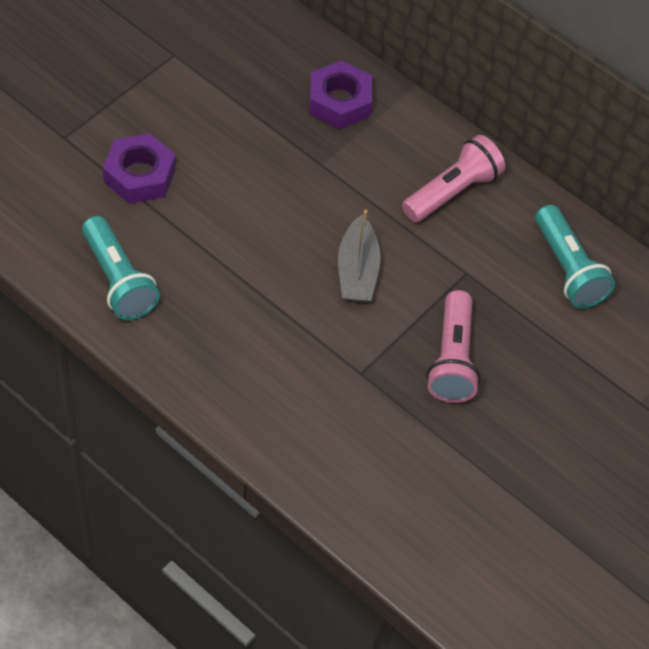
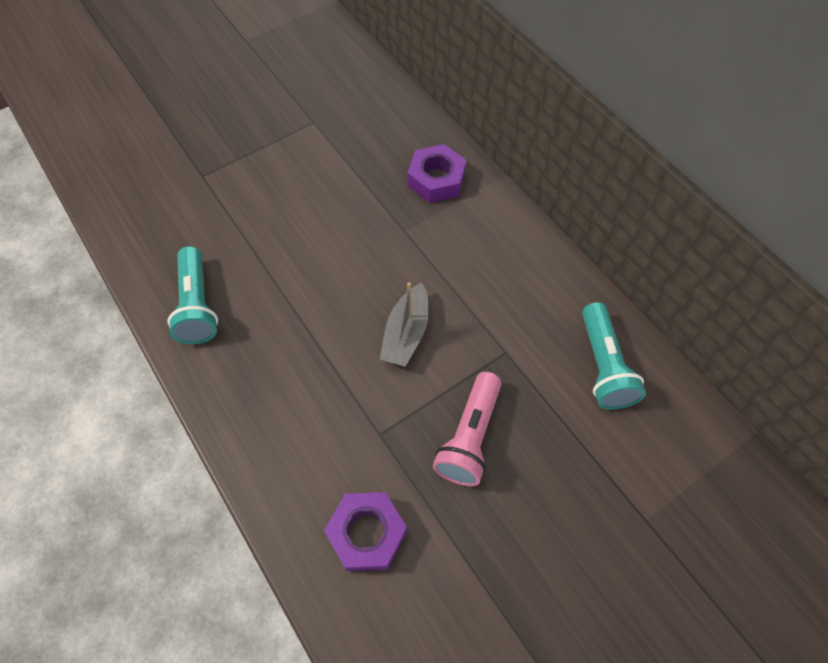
camera: 20 degrees right, 5 degrees up
purple nut [103,133,176,204] -> purple nut moved to [324,492,407,571]
pink flashlight [402,135,505,222] -> none

